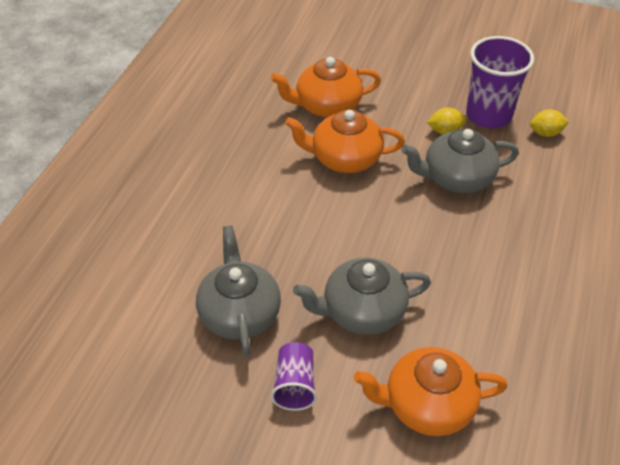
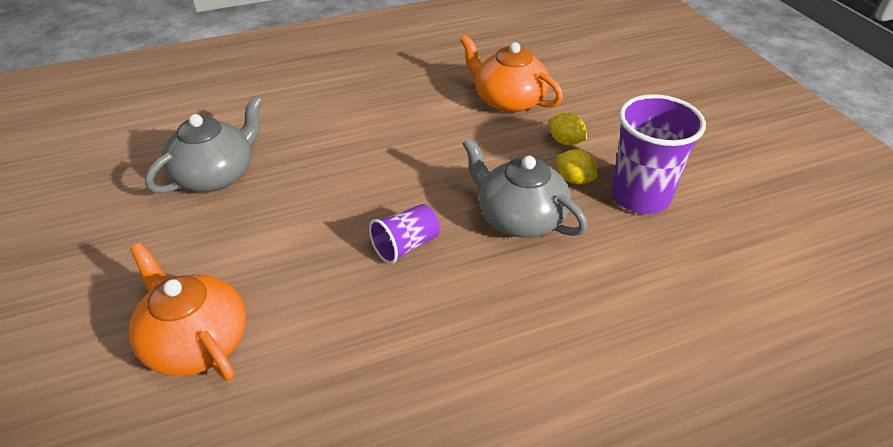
camera: 50 degrees right, 5 degrees down
purple cup [271,342,317,411] -> purple cup moved to [369,204,440,264]
orange teapot [285,110,405,173] -> none
grey teapot [293,257,431,335] -> none
yellow lemon [530,109,569,137] -> yellow lemon moved to [549,113,587,145]

